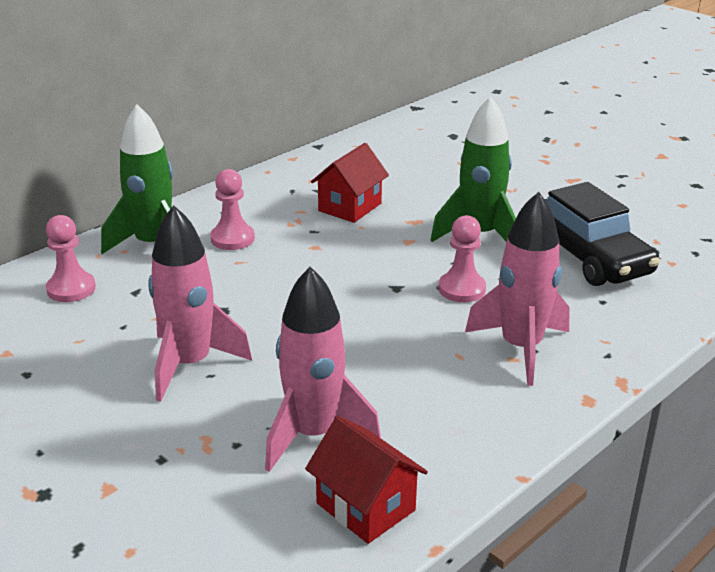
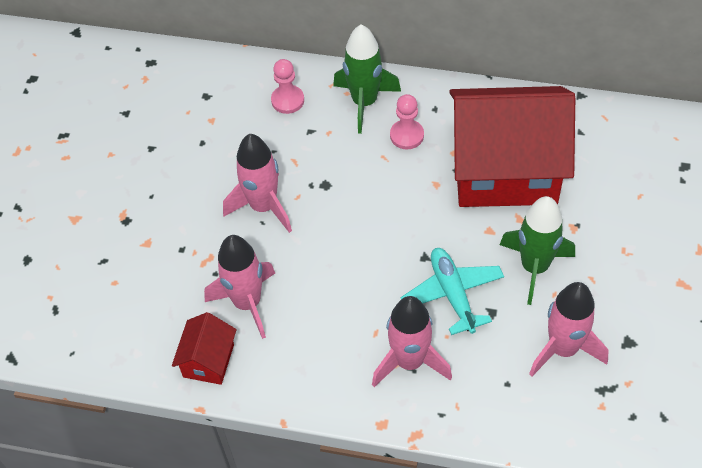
camera: 60 degrees right, 25 degrees up
red house [311,143,389,223] -> red house [449,86,575,207], size x2.33
pink pawn [438,215,486,302] -> turquoise plane [400,248,504,335]
black car [545,182,660,286] -> pink rocket [529,282,609,377]

